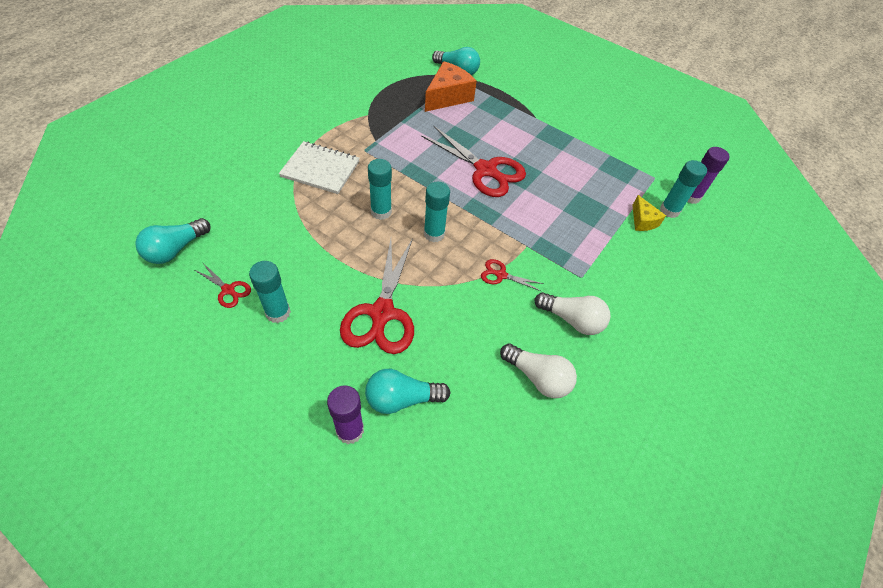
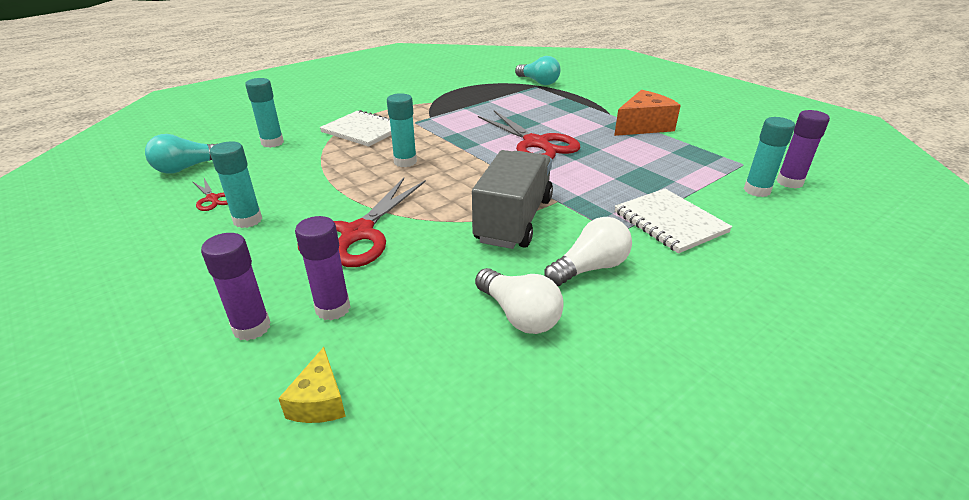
camera: 20 degrees right, 20 degrees down
turquoise light bulb [365,369,451,414] -> purple glue stick [295,216,351,320]
turquoise glue stick [424,182,450,242] -> turquoise glue stick moved to [245,78,284,148]
orange cheese [425,61,477,112] -> orange cheese moved to [614,90,681,136]
red scissors [481,259,544,291] -> grey truck [472,150,553,249]
white light bulb [534,292,611,335] -> white light bulb turned 75 degrees counterclockwise [544,217,632,286]
yellow cheese [632,195,666,231] -> yellow cheese moved to [278,347,346,423]
none -> white notebook [615,189,732,254]

